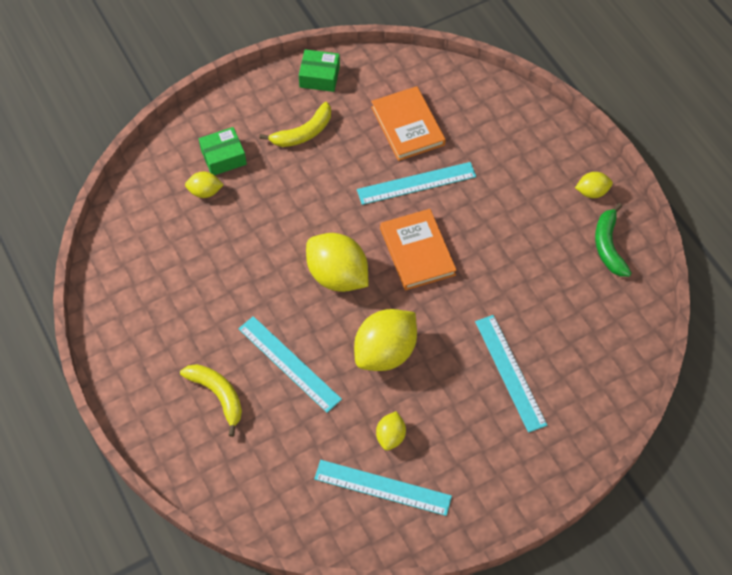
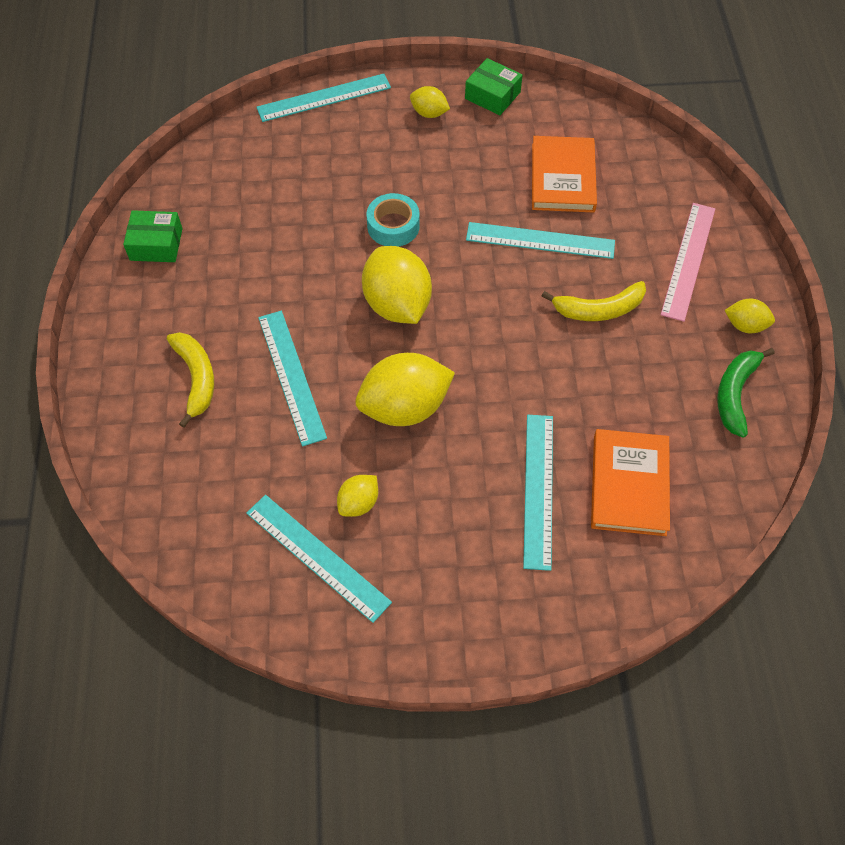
camera: 25 degrees right, 0 degrees up
yellow lemon [185,171,224,198] -> yellow lemon moved to [410,86,450,118]
green box [199,127,247,175] -> green box moved to [123,210,182,262]
yellow banana [259,102,331,147] -> yellow banana moved to [542,281,646,321]
orange book [380,209,457,290] -> orange book moved to [591,429,670,536]
none -> turquoise ruler [256,74,391,122]
none -> turquoise tape [366,193,419,247]
none -> pink ruler [661,203,715,322]

